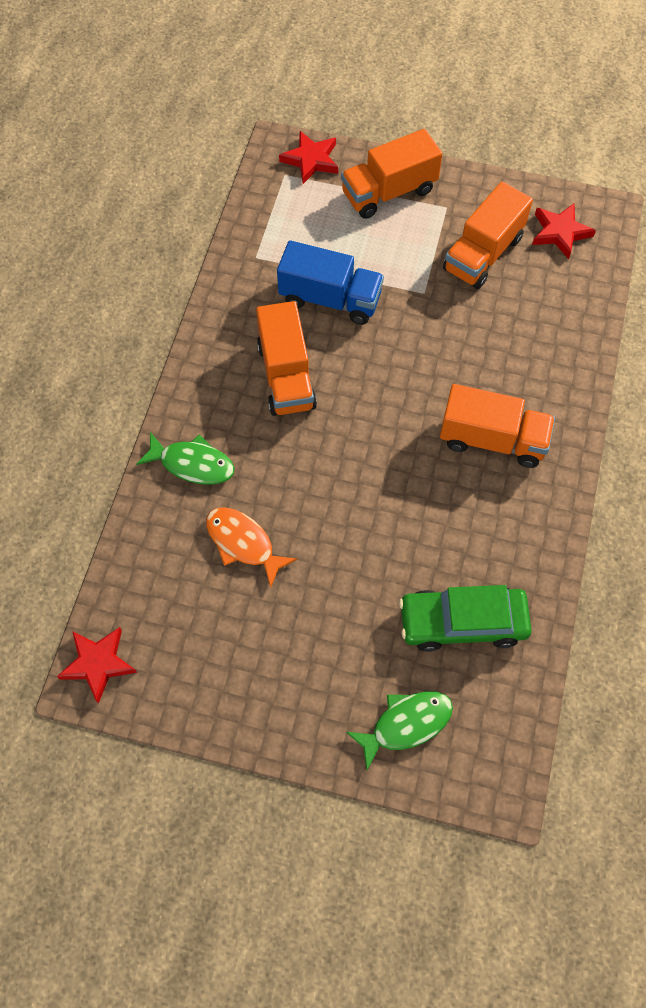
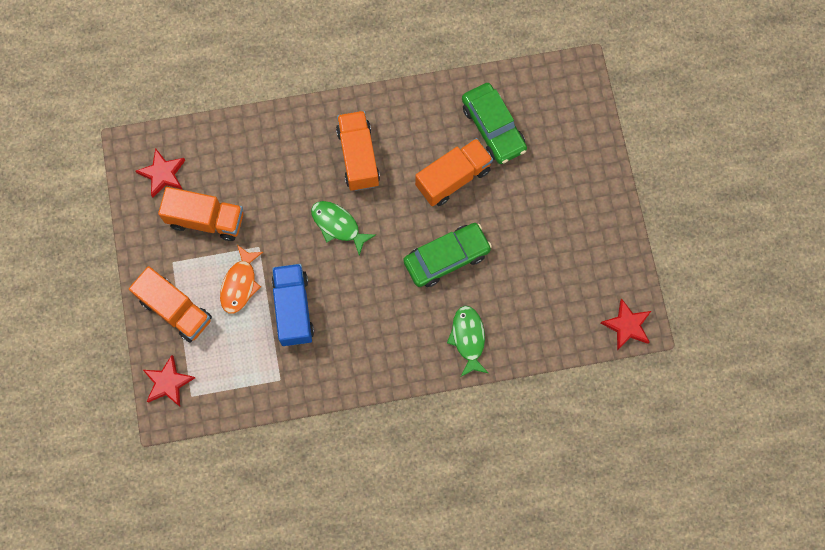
camera: 115 degrees left, 10 degrees up
orange fish [206,507,297,588] -> orange fish moved to [220,245,263,314]
orange truck [256,301,317,416] -> orange truck moved to [415,138,493,206]
green fish [346,691,453,770] -> green fish moved to [311,201,376,256]
none -> green car [403,223,492,287]

